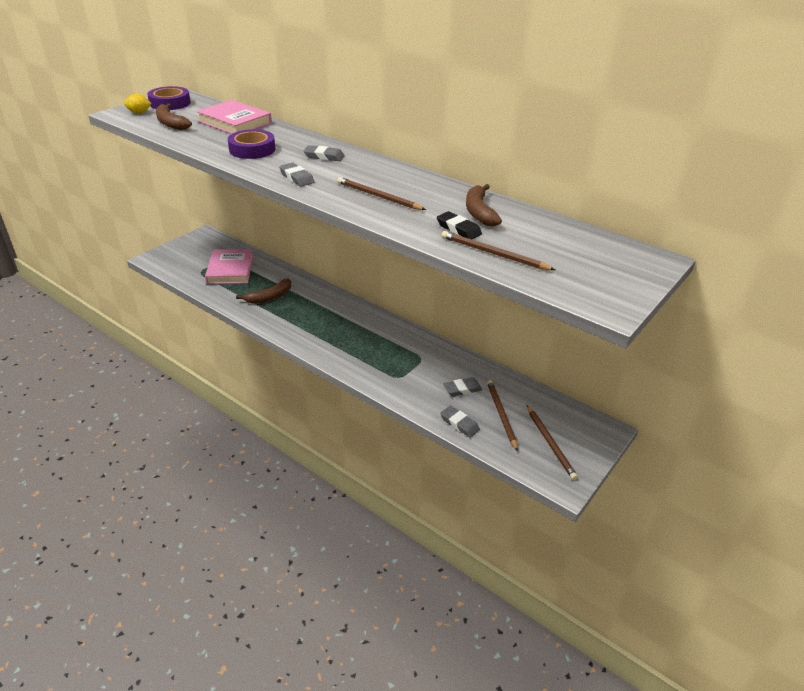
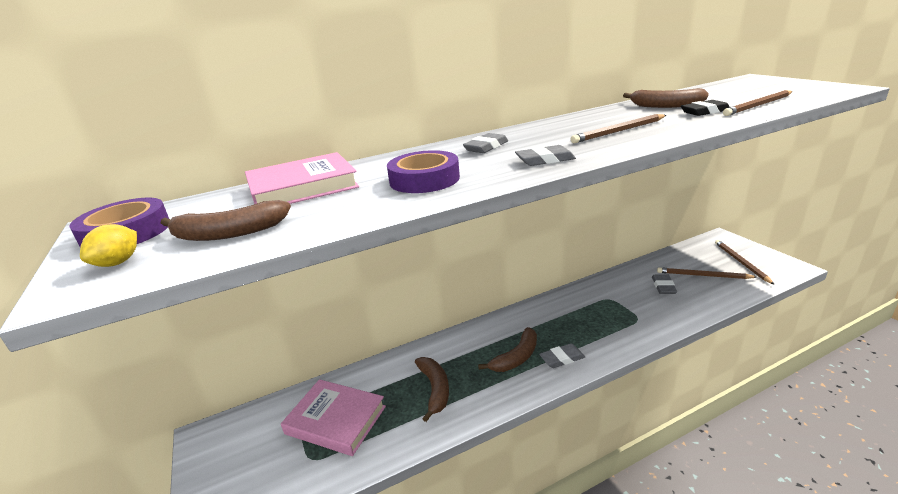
camera: 60 degrees left, 10 degrees down
grey eraser [440,406,480,438] -> grey eraser moved to [539,343,585,368]
brown pencil [527,405,578,480] -> brown pencil turned 105 degrees counterclockwise [715,240,775,285]
none -> brown banana [478,327,537,372]

